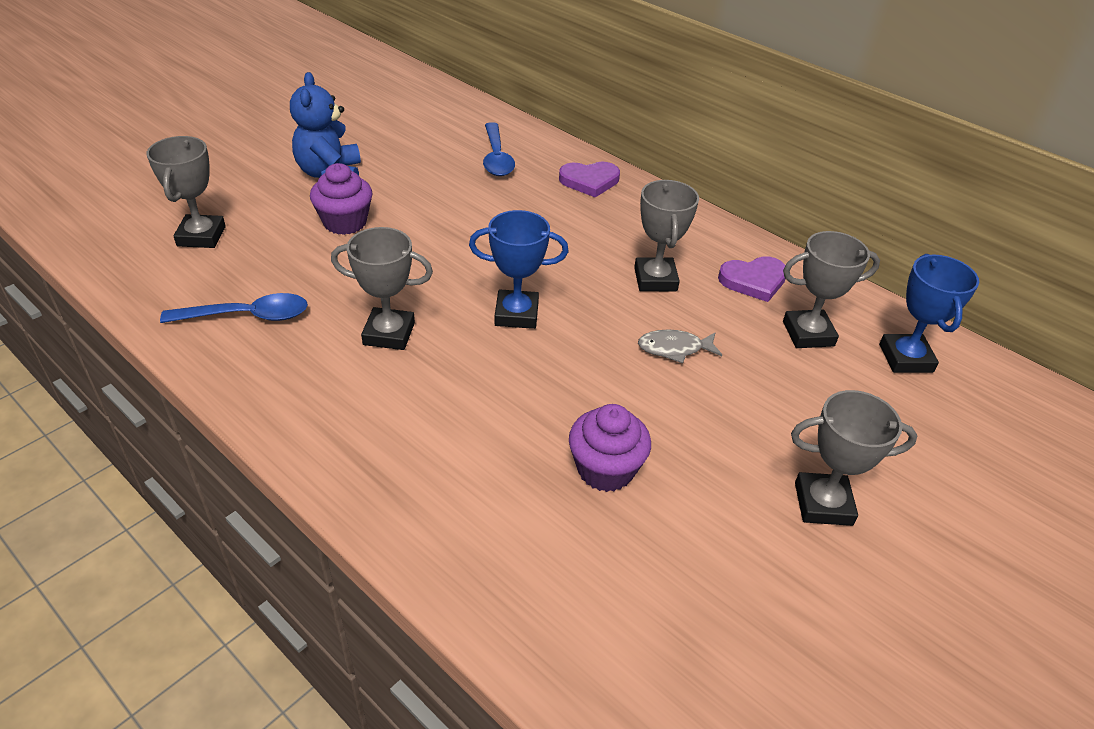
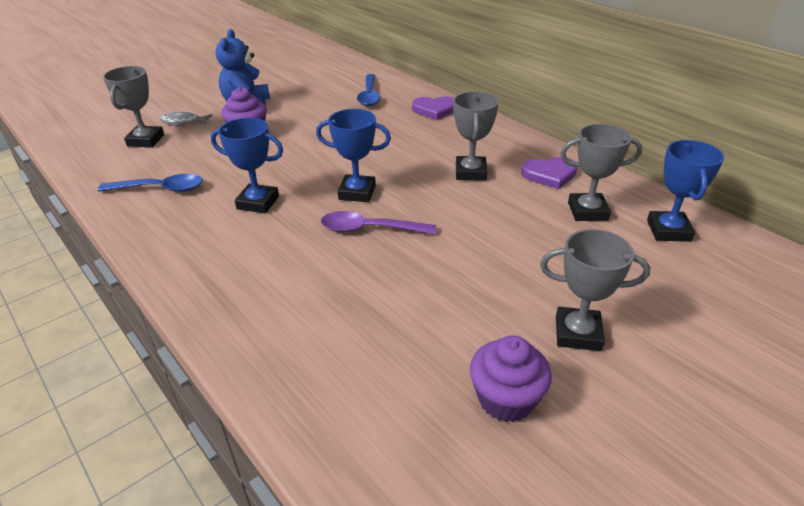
camera: 10 degrees right, 5 degrees down
grey trophy [331,227,433,350] -> blue trophy [211,118,283,213]
purple cupcake [569,404,651,492] -> purple cupcake moved to [470,335,552,422]
grey fish [638,330,722,363] -> grey fish moved to [160,112,213,127]
none -> purple spoon [321,211,436,235]

